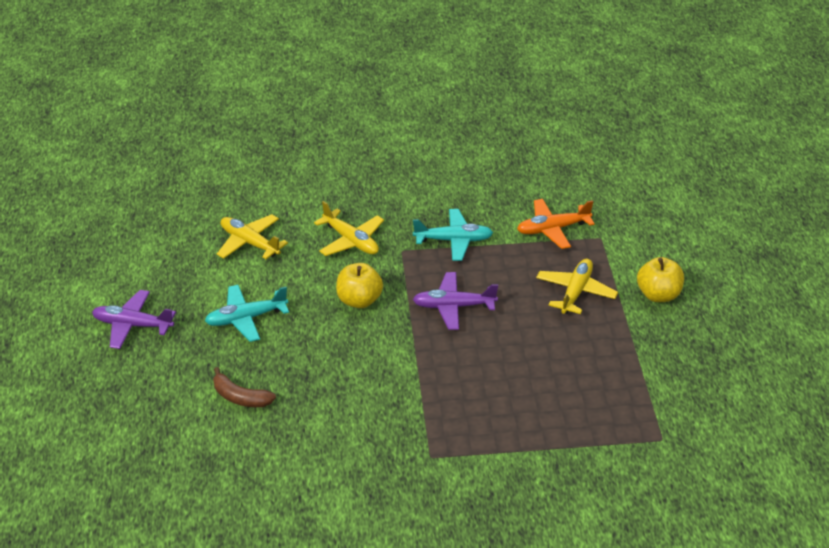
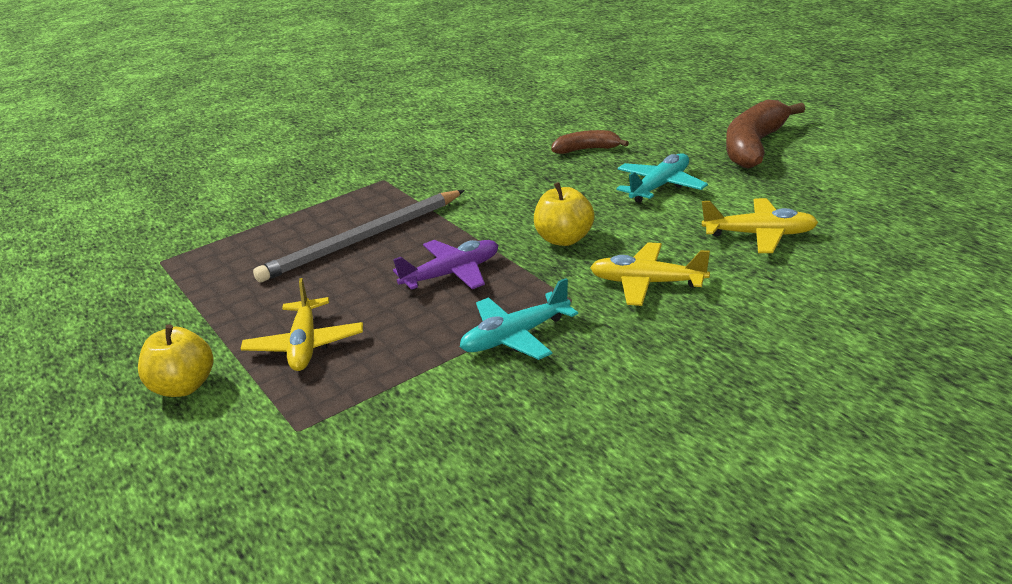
camera: 155 degrees right, 10 degrees down
purple plane [92,290,176,349] -> brown banana [726,100,805,169]
orange plane [517,199,595,249] -> none
none -> grey pencil [253,190,465,282]

